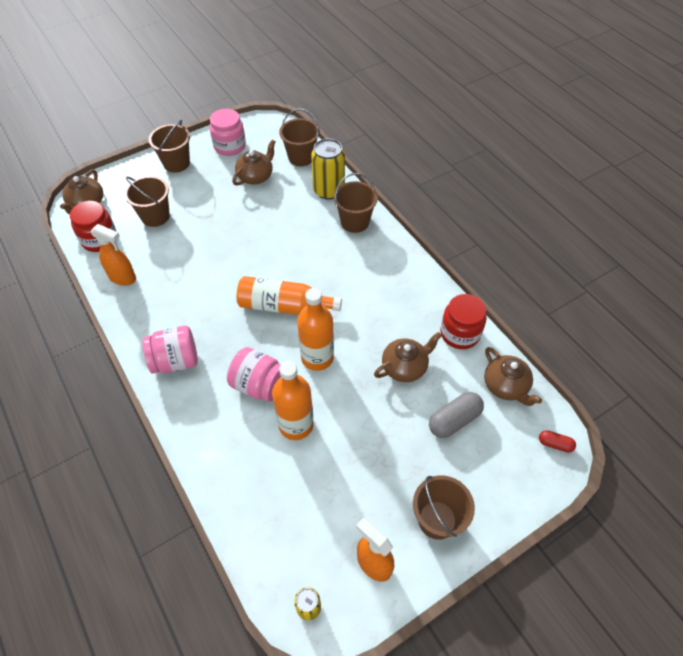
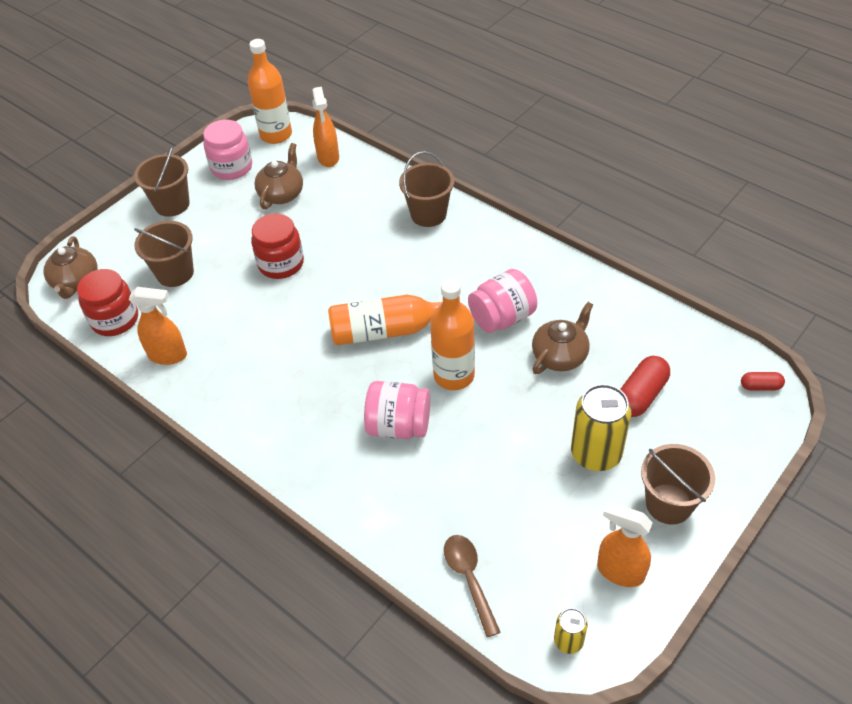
camera: 15 degrees left, 5 degrees down
pink jar [142,325,198,374] -> pink jar moved to [468,269,537,333]
orange bottle [272,361,314,440] -> orange bottle moved to [248,39,292,144]
brown bucket [279,108,320,166] -> orange spray bottle [312,87,339,167]
yellow can [311,138,345,200] -> yellow can moved to [571,384,631,471]
grey capsule [429,392,484,438] -> red capsule [620,356,670,417]
red jar [440,294,486,349] -> red jar moved to [251,214,304,279]
brown teapot [484,347,542,406] -> none
none -> brown spoon [444,535,501,638]

